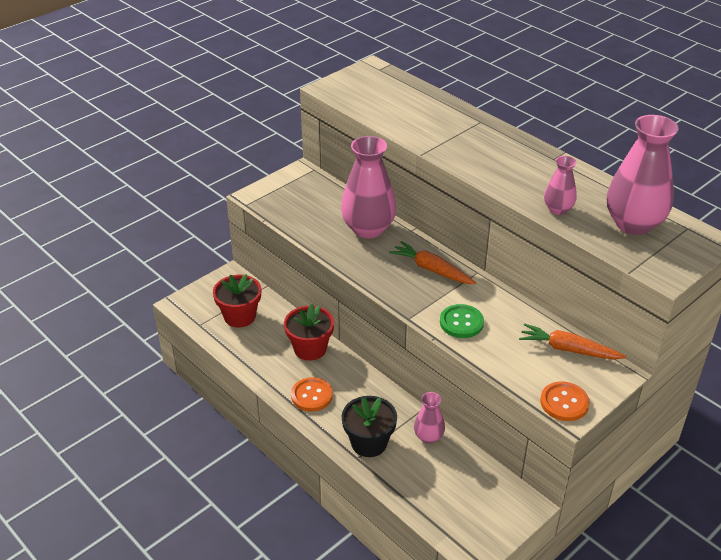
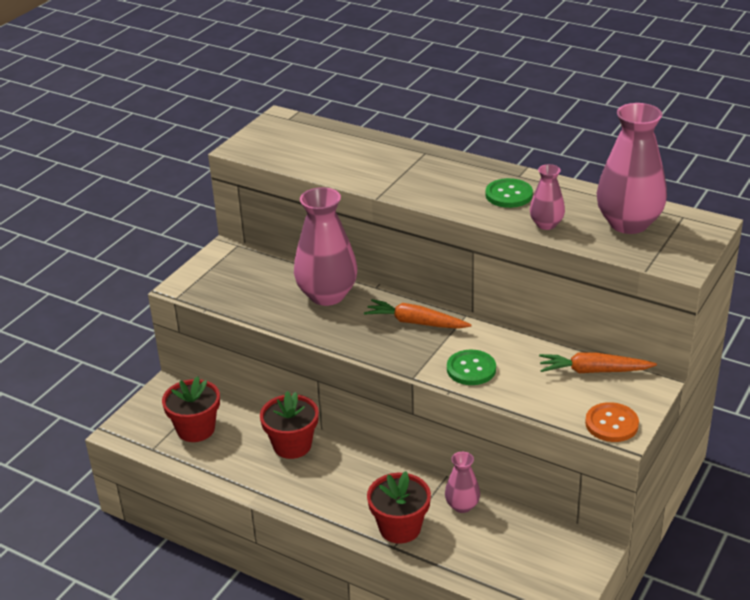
camera: 15 degrees left, 5 degrees down
orange button [291,377,333,412] -> none
black flower pot [342,396,397,457] -> red flower pot [367,471,431,544]
none -> green button [485,178,533,208]

